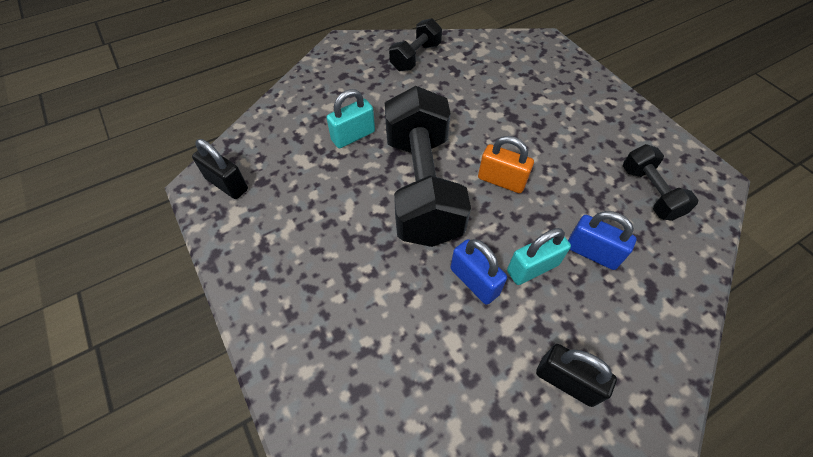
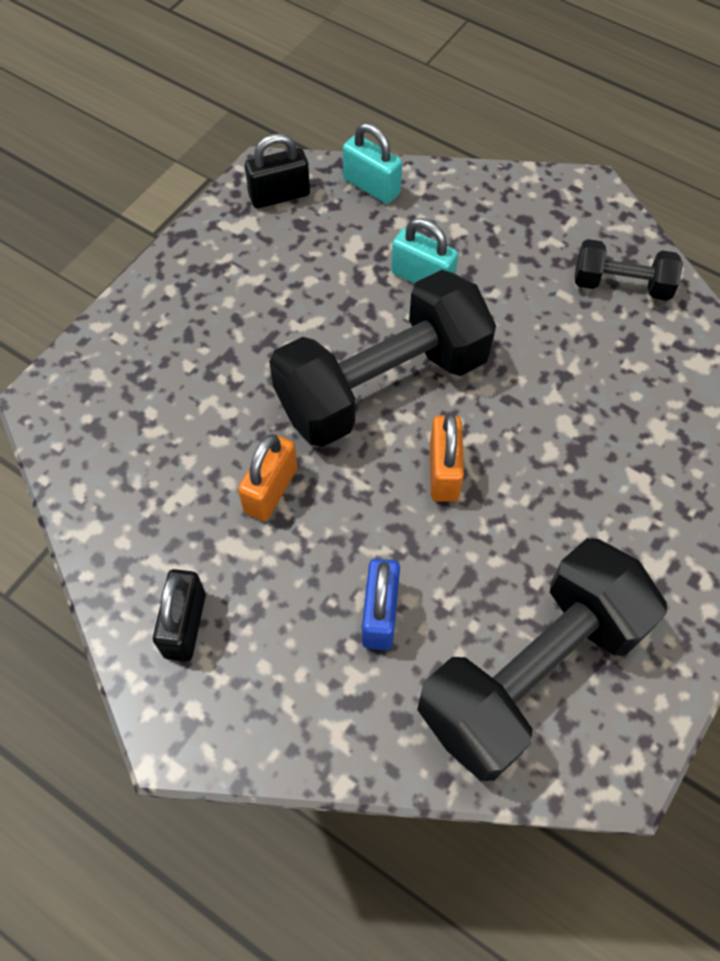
camera: 65 degrees right, 5 degrees up
black padlock [192,139,248,199] -> black padlock turned 60 degrees clockwise [245,133,310,208]
blue padlock [451,239,507,305] -> orange padlock [238,434,298,521]
turquoise padlock [507,228,571,285] -> turquoise padlock moved to [343,123,402,204]
black dumbbell [623,144,698,221] -> black dumbbell [417,538,667,781], size x2.01

